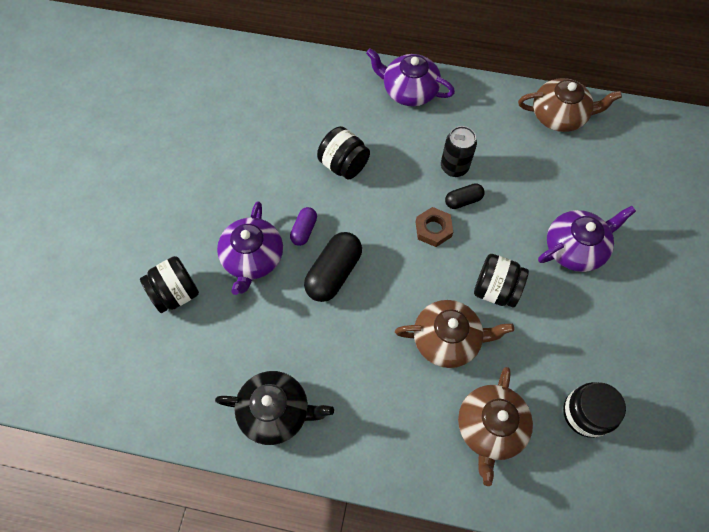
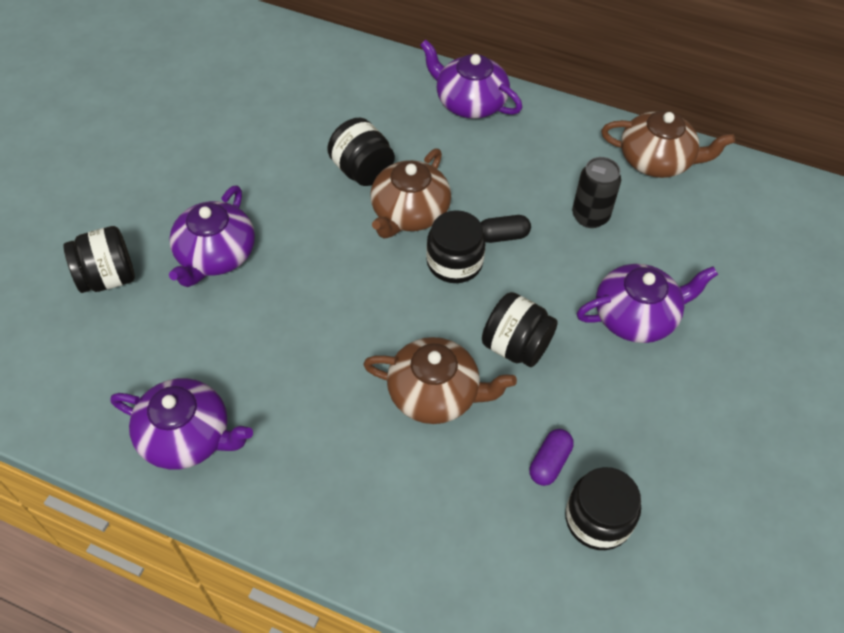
camera: 10 degrees right, 10 degrees down
black teapot [215,371,334,445] -> purple teapot [111,378,253,470]
purple capsule [290,207,317,246] -> purple capsule moved to [529,429,574,486]
black capsule [304,232,362,302] -> none
brown nut [416,207,453,247] -> black jar [426,210,486,283]
black can [441,126,477,177] -> black can moved to [572,157,621,228]
brown teapot [458,367,533,486] -> brown teapot moved to [370,149,451,239]

